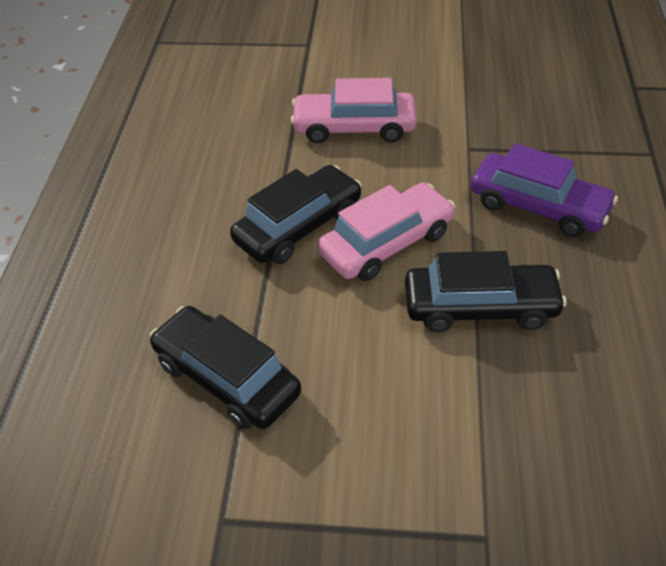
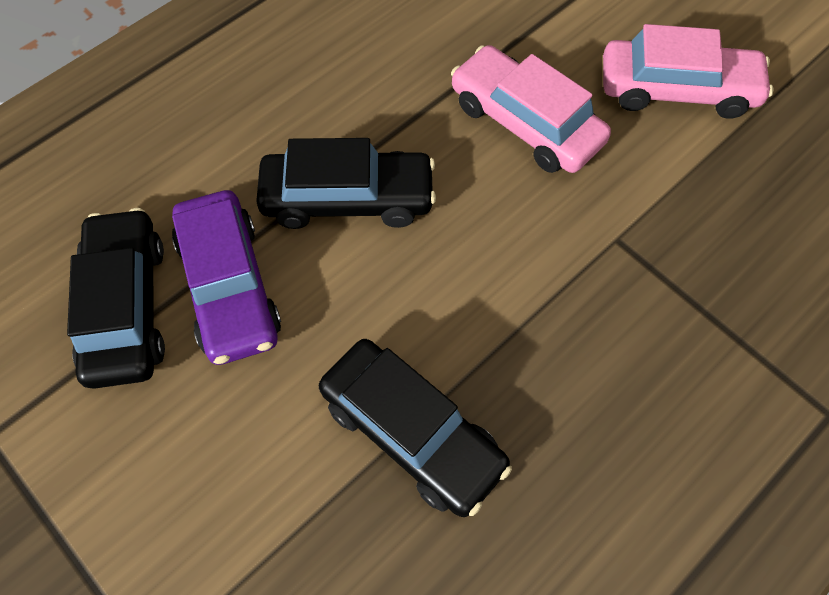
camera: 40 degrees right, 15 degrees up
pink car [318,183,455,281] -> pink car moved to [603,24,774,119]
purple car [471,143,618,237] -> purple car moved to [172,190,281,365]

